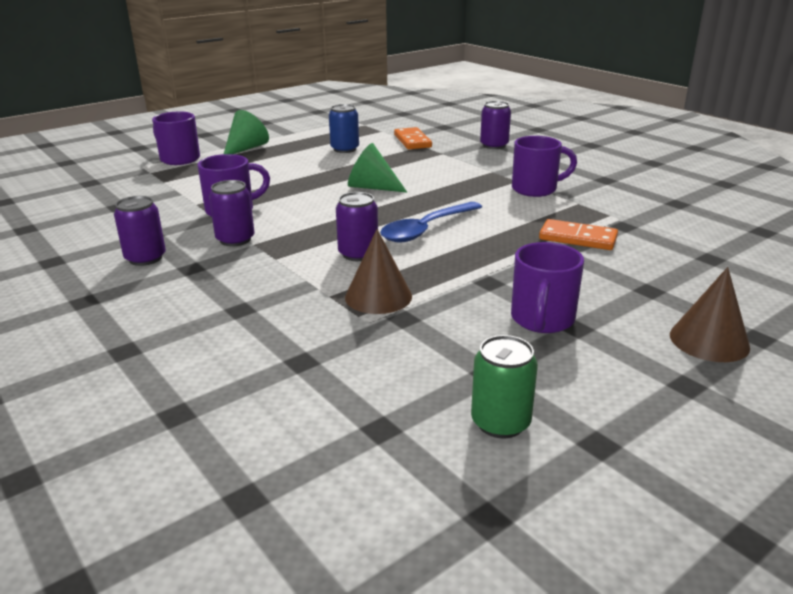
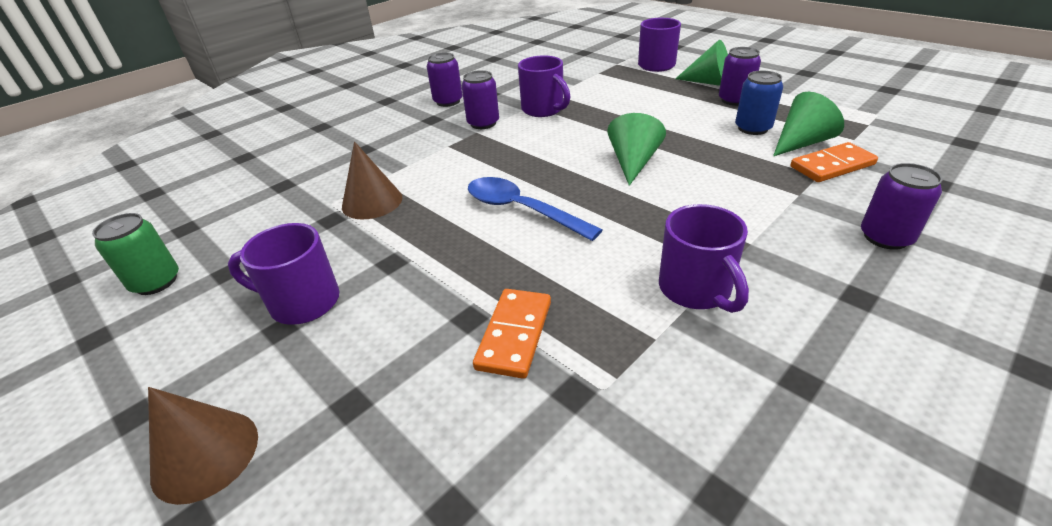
camera: 85 degrees right, 10 degrees up
purple can [336,192,378,261] -> purple can moved to [719,47,761,106]
none -> green cone [773,92,844,156]

